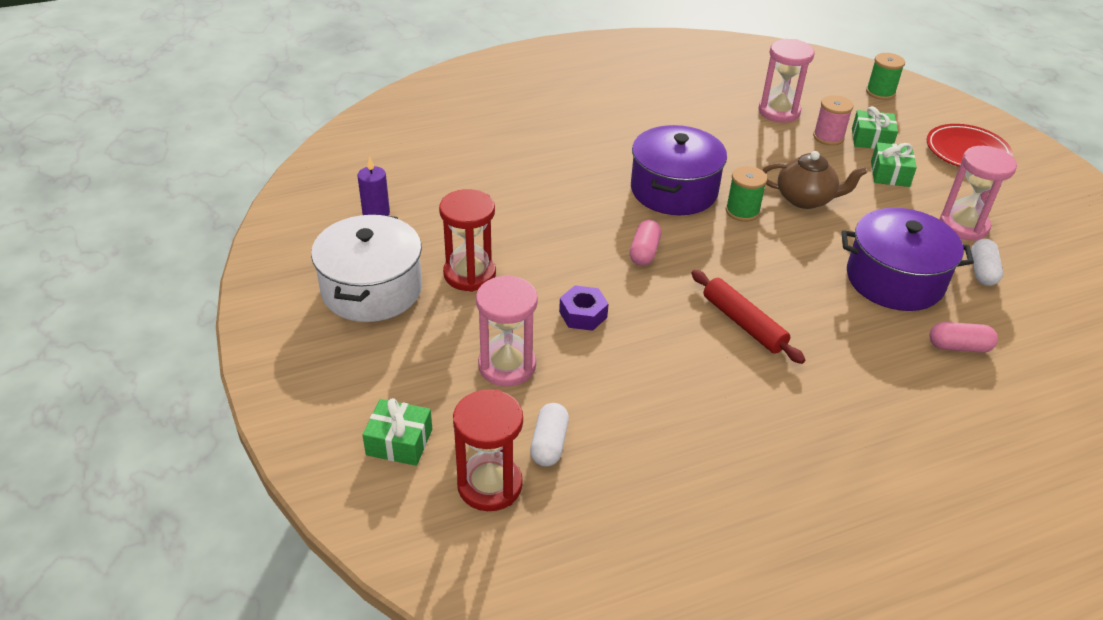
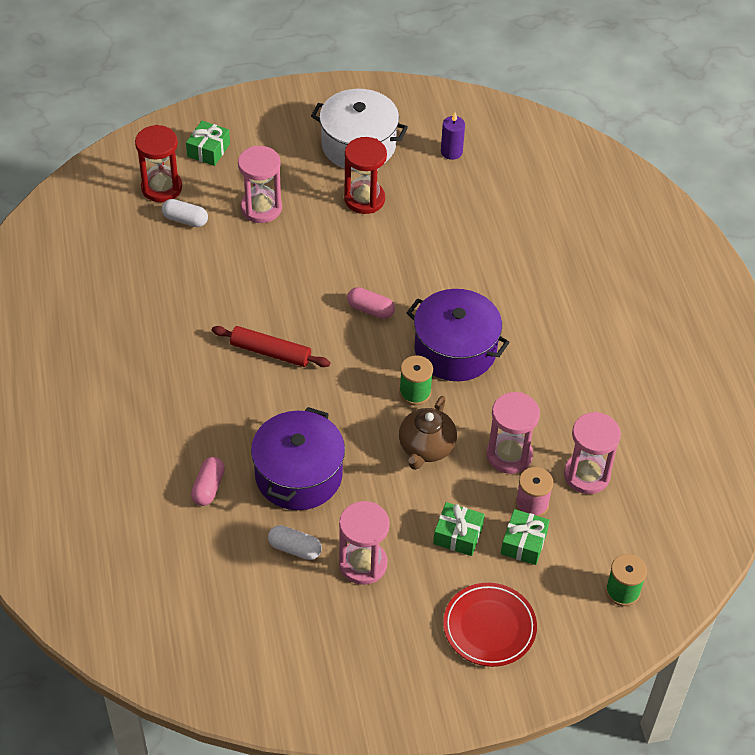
camera: 100 degrees right, 10 degrees up
purple nut [559,285,609,331] -> none
red rolling pin [691,270,805,364] -> red rolling pin turned 45 degrees clockwise [212,326,330,367]
none -> pink hourglass [486,392,540,474]

